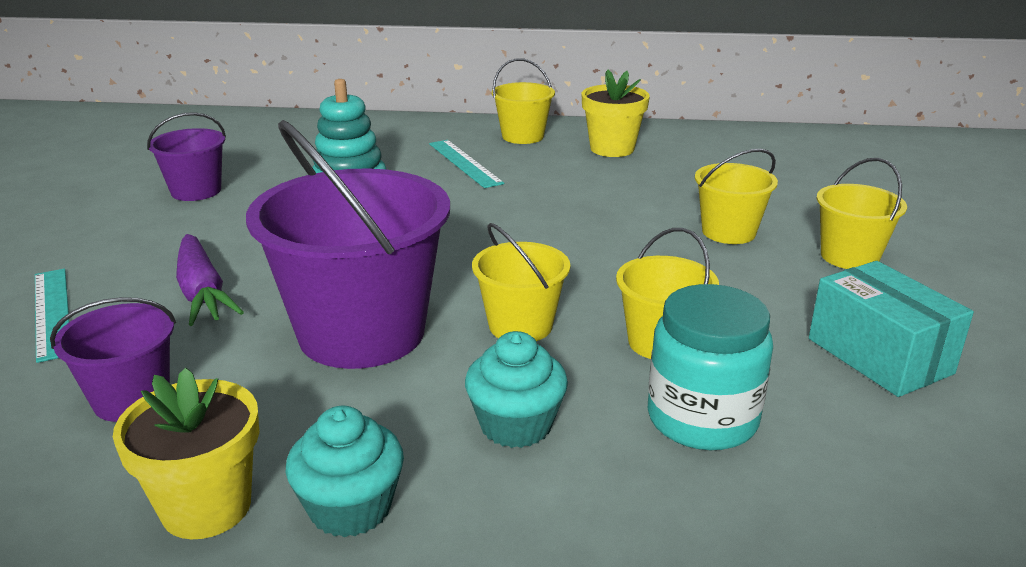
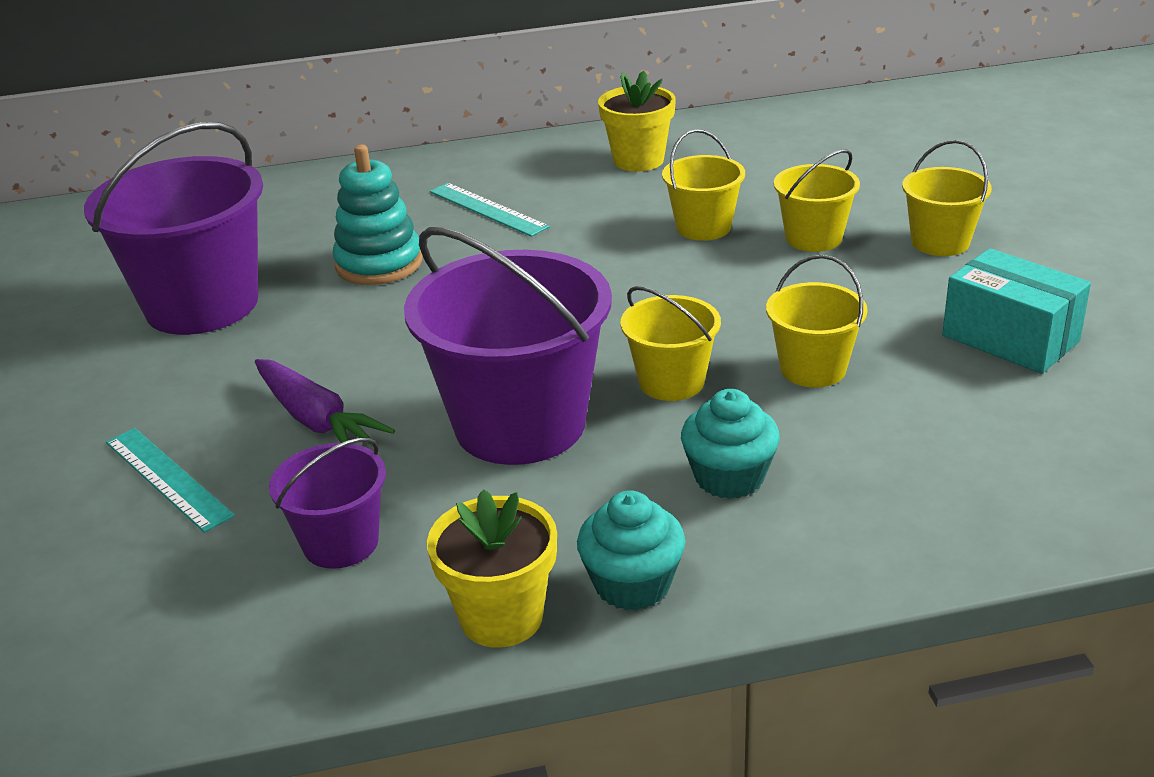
camera: 15 degrees left, 5 degrees up
purple bucket [147,112,226,201] -> purple bucket [84,122,263,335], size x1.94
yellow bucket [492,58,555,144] -> yellow bucket moved to [662,129,745,241]
turquoise jar [648,284,773,450] -> none

